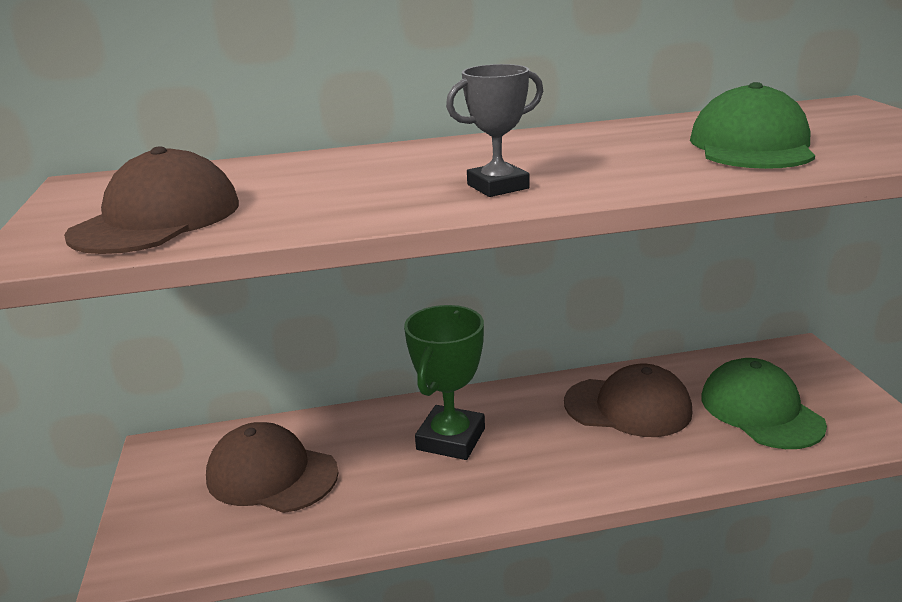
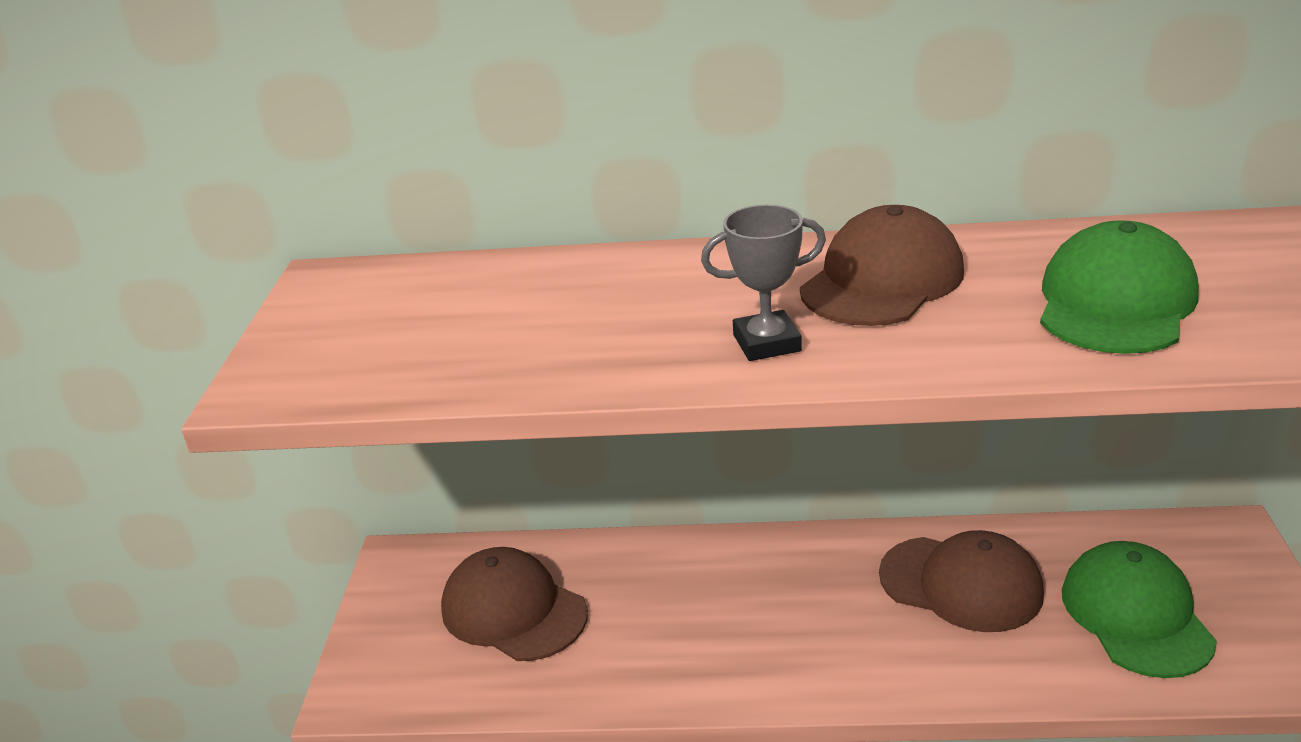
camera: 15 degrees right, 5 degrees up
brown cap [64,146,239,254] -> brown cap moved to [800,205,964,326]
green trophy [404,305,485,460] -> none

